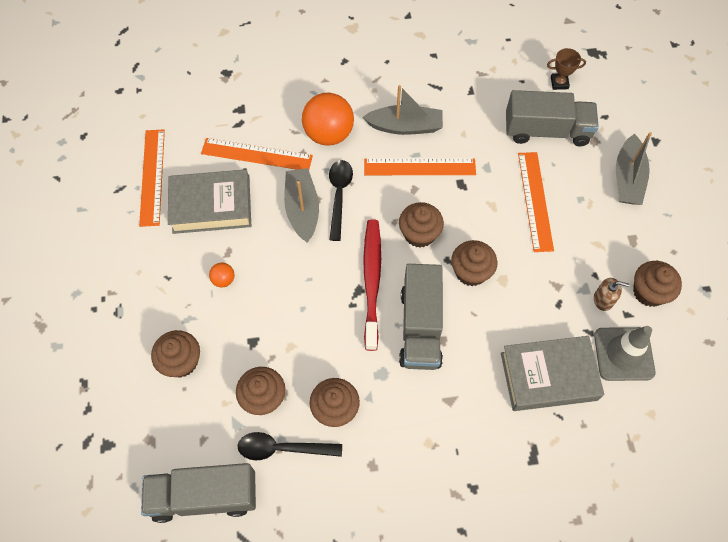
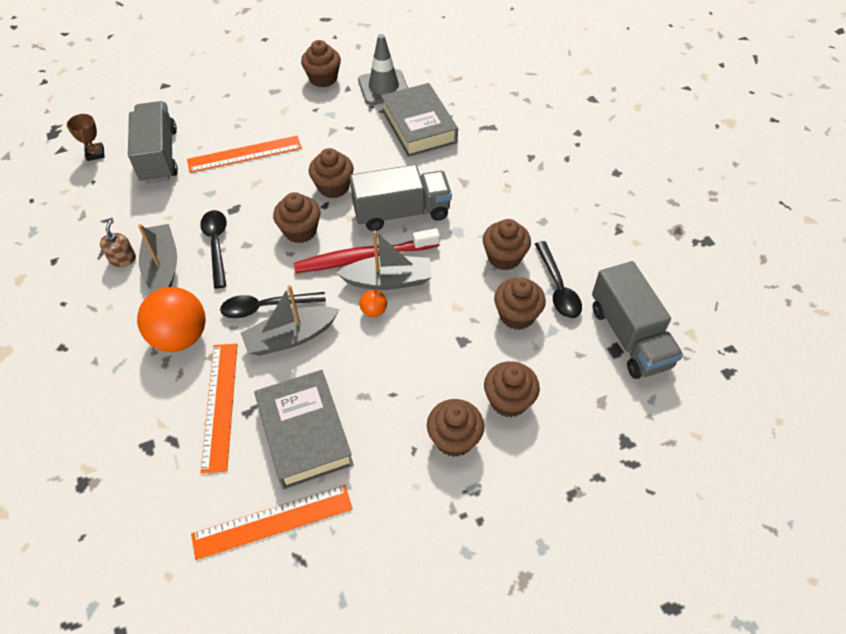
camera: 105 degrees left, 10 degrees down
orange ball [209,262,235,288] -> orange ball moved to [359,290,387,317]
orange ruler [364,158,476,175] -> black spoon [200,210,227,289]
brown soap dispenser [594,278,629,311] -> brown soap dispenser moved to [100,220,136,267]
grey boat [616,132,652,205] -> grey boat moved to [337,230,432,290]
none -> brown cupcake [427,399,484,457]

